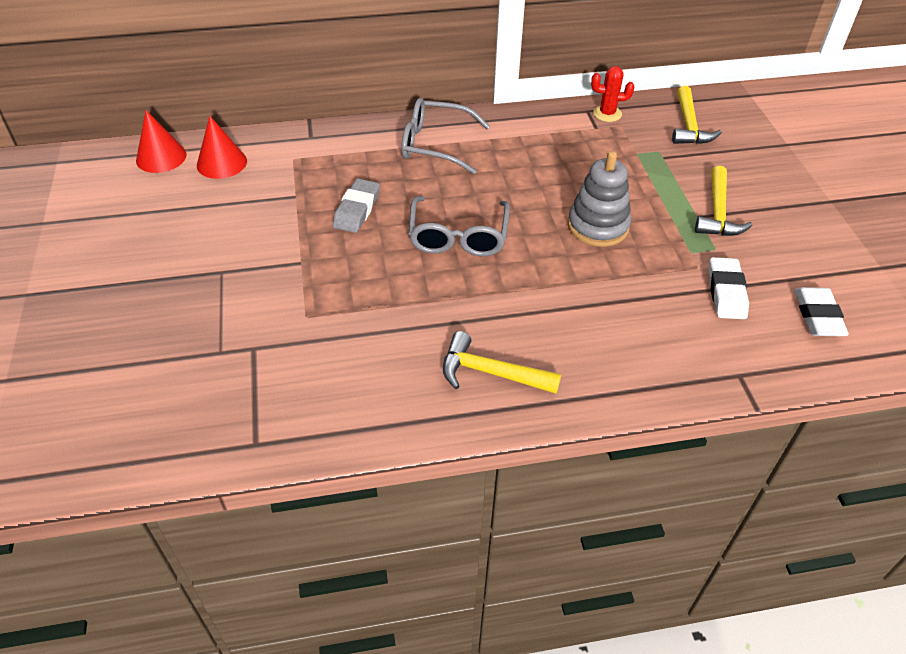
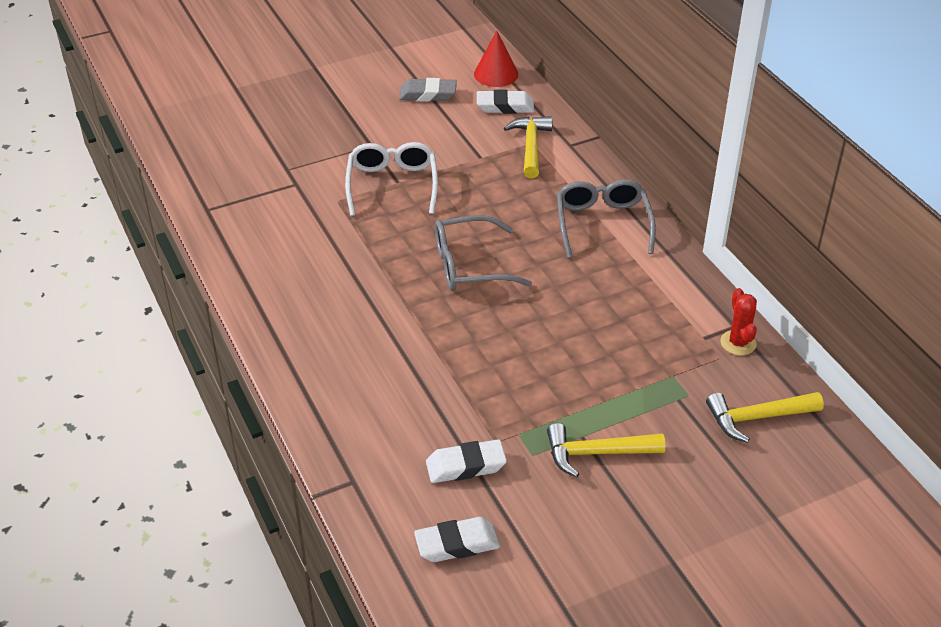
camera: 75 degrees right, 5 degrees down
red cone [197,116,247,179] -> white eraser [477,90,534,114]
grey eraser [333,178,380,233] -> grey eraser moved to [399,78,457,102]
yellow hammer [443,331,561,394] -> yellow hammer moved to [504,116,552,179]
grey stacking toy [568,151,631,247] -> none
none -> white glasses [345,142,438,216]

